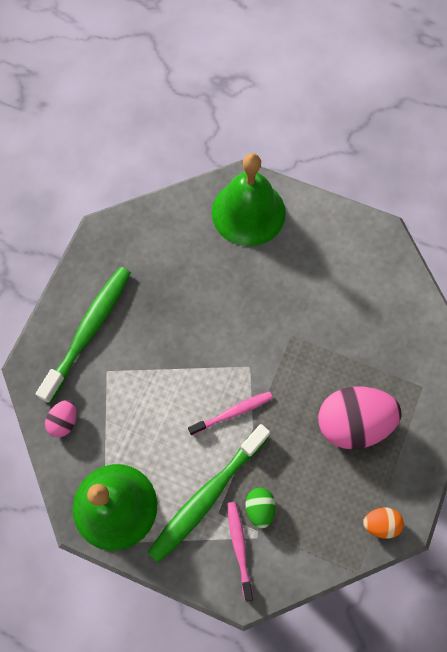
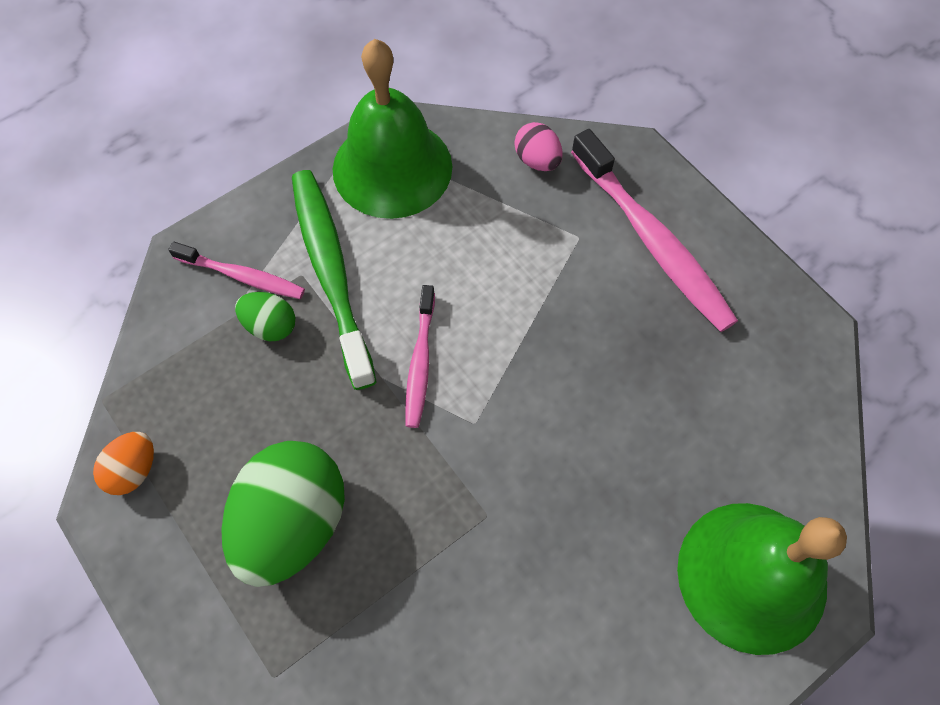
camera: 120 degrees right, 5 degrees down
green toothbrush [36,267,131,403] -> pink toothbrush [571,129,738,332]
pink egg [318,387,402,449] -> green egg [221,441,345,587]

